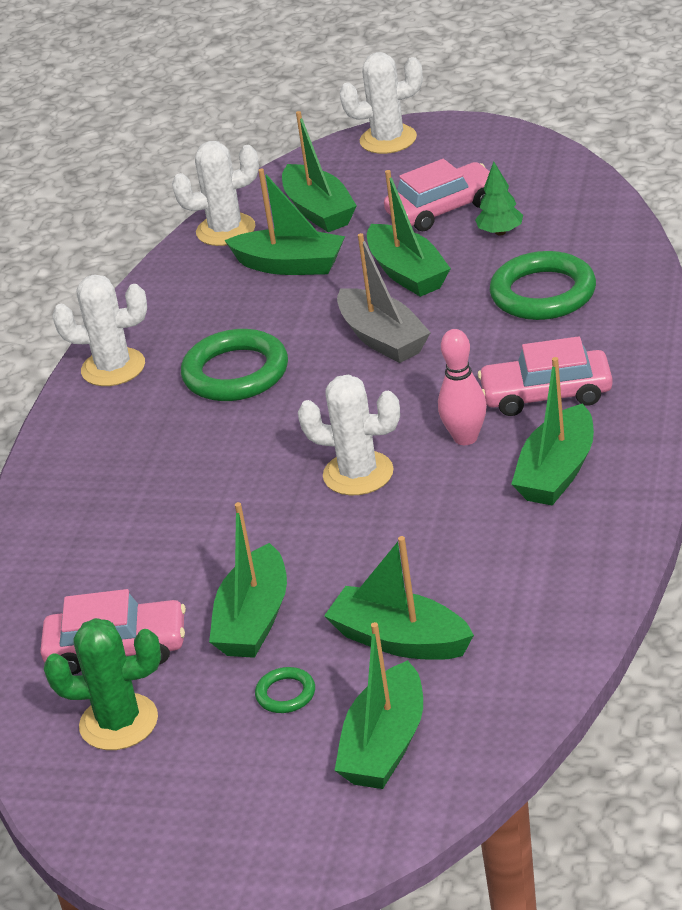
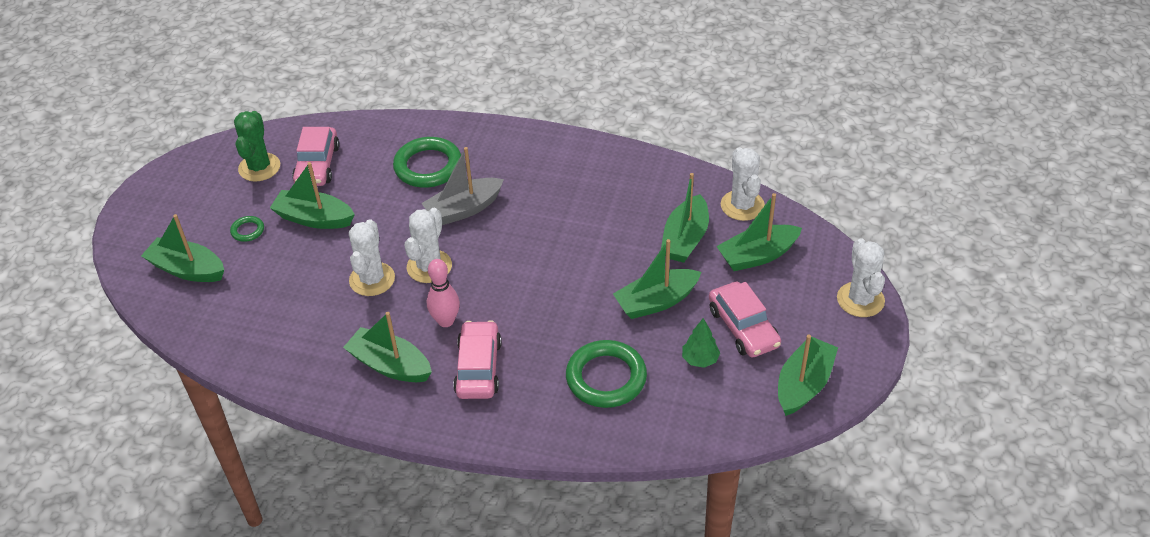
camera: 90 degrees right, 10 degrees up
white cactus [52,275,147,386] -> white cactus moved to [349,219,395,296]
green ring [181,329,288,401] -> green ring moved to [393,137,461,188]
green boat [324,536,474,660] -> green boat moved to [778,335,838,416]
grey boat [337,233,431,363] -> grey boat moved to [421,147,504,225]

